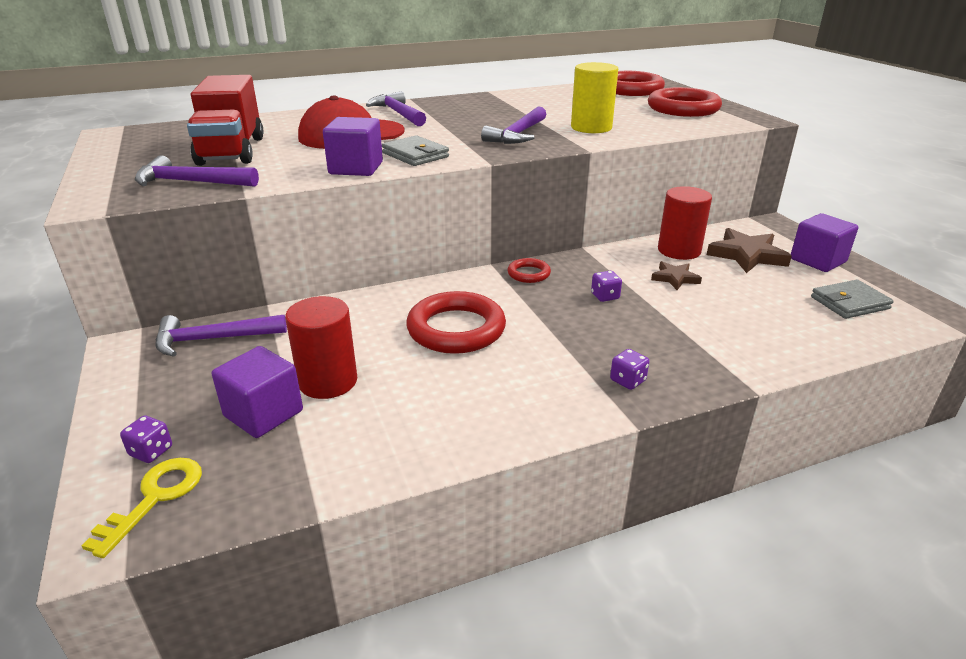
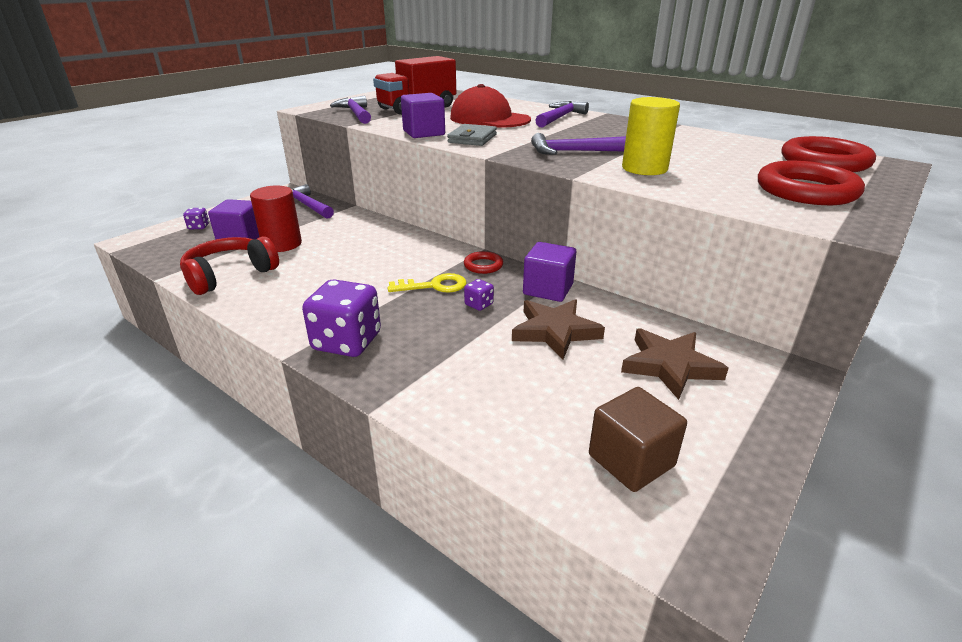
camera: 60 degrees right, 0 degrees up
yellow key [81,458,202,558] -> yellow key moved to [387,273,466,293]
red ring [406,291,506,354] -> none
purple dice [610,349,649,390] -> purple dice [302,279,381,357], size x2.23
brown star [651,261,702,290] -> brown star [512,299,605,360], size x1.71
red cylinder [658,186,712,260] -> none
purple cube [791,213,858,272] -> purple cube moved to [523,242,576,302]
grey wallet [811,280,894,319] -> brown cube [589,387,687,492]
none -> red headphones [180,236,279,295]

